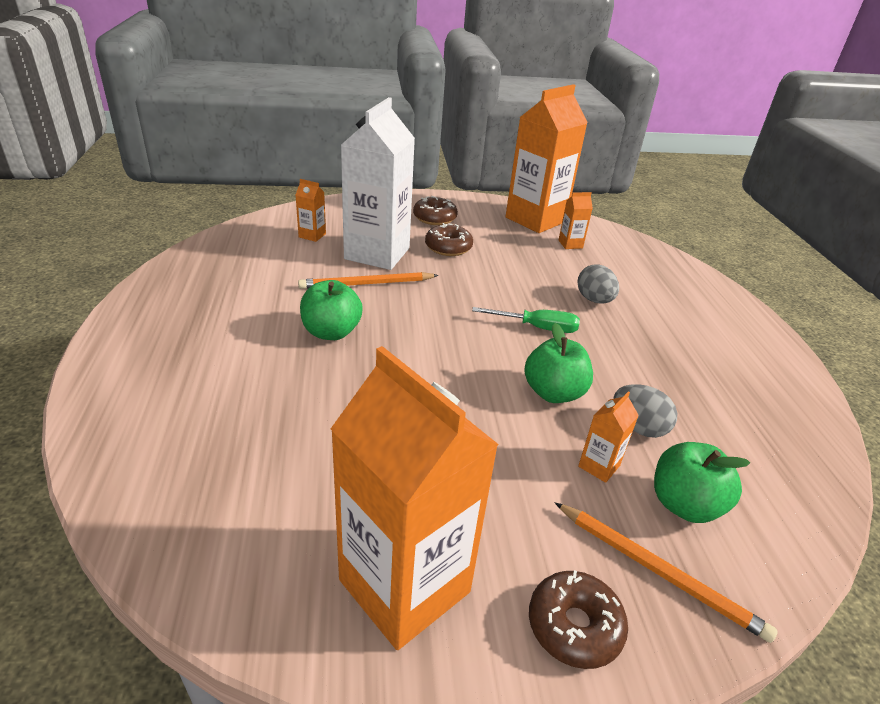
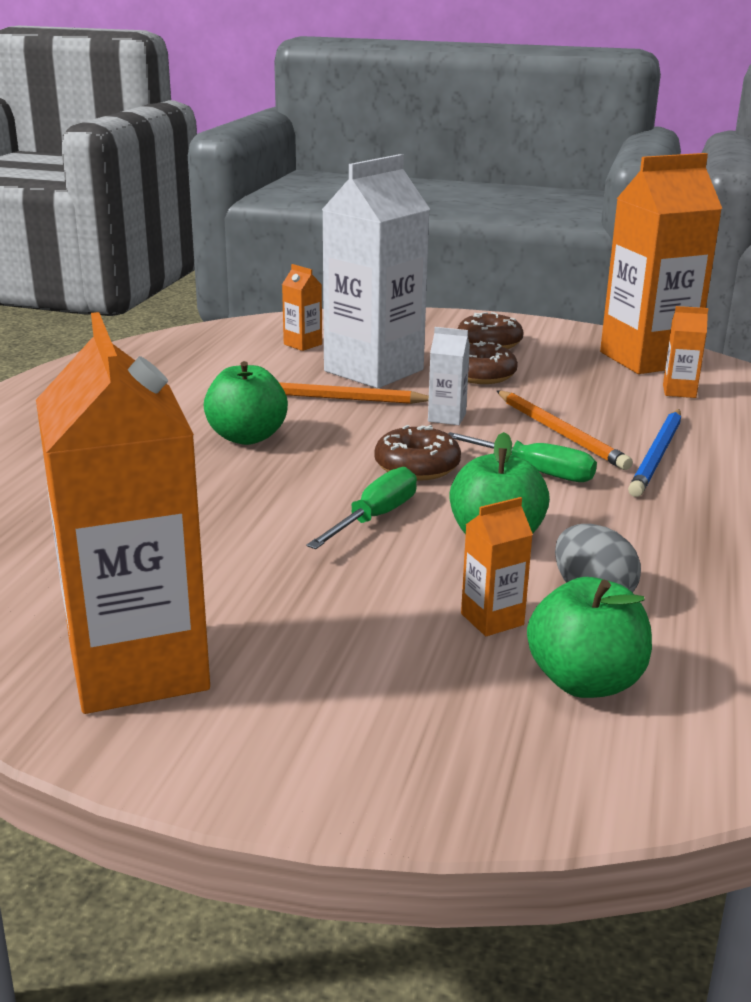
camera: 25 degrees right, 10 degrees down
brown donut [529,570,628,669] -> brown donut moved to [374,425,461,481]
orange pencil [555,503,778,643] -> orange pencil moved to [497,391,633,470]
grey egg [577,264,619,303] -> blue pencil [628,409,681,497]
none -> green screwdriver [306,467,417,549]
none -> white carton [428,327,470,425]

